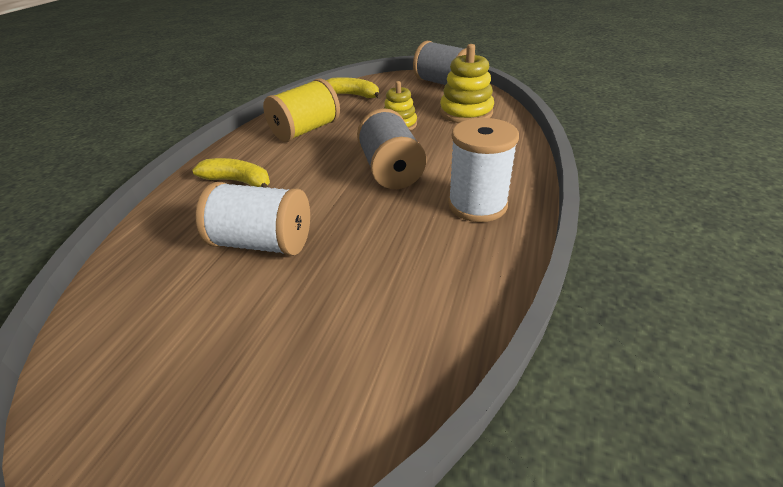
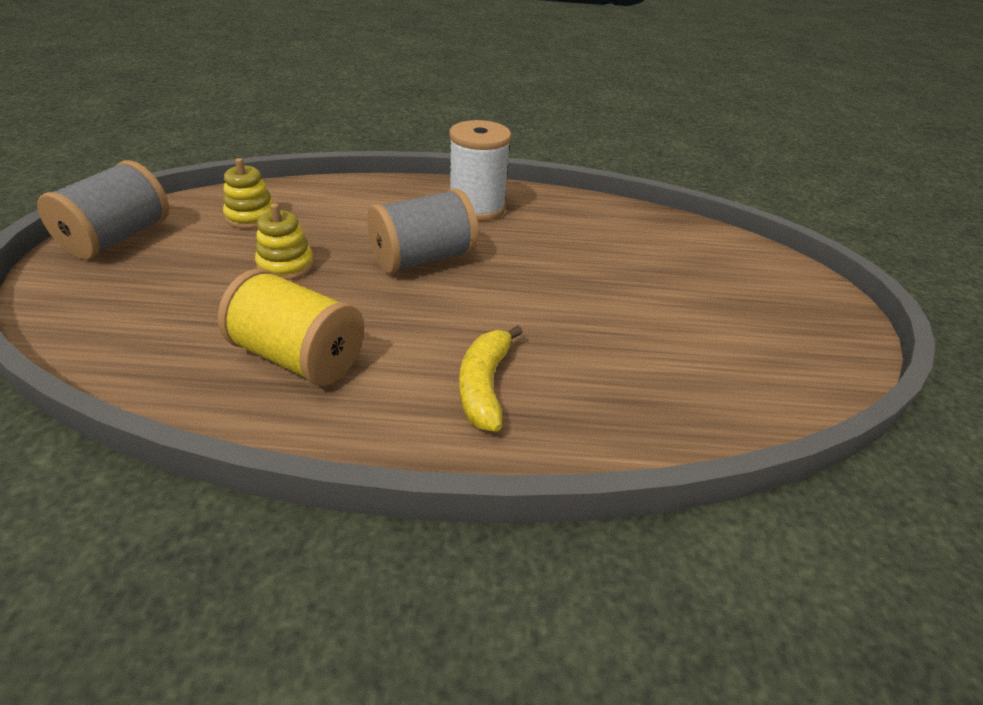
camera: 110 degrees left, 0 degrees up
white spool [196,182,310,256] -> none
yellow banana [326,77,382,99] -> none
yellow stacking toy [440,44,494,123] -> yellow stacking toy [223,158,274,229], size x0.65

